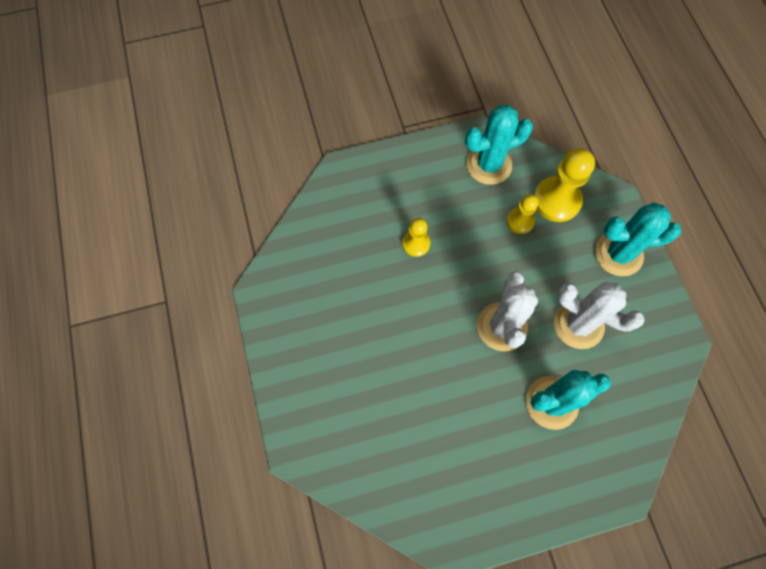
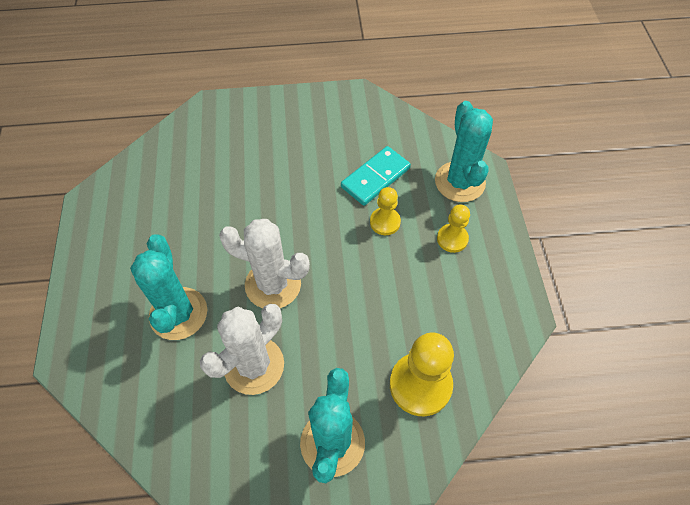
camera: 100 degrees right, 10 degrees down
turquoise cactus [465,105,533,185] -> turquoise cactus moved to [435,101,493,202]
yellow pawn [507,194,539,234] -> yellow pawn moved to [437,205,470,253]
none -> turquoise domino [341,146,411,206]

